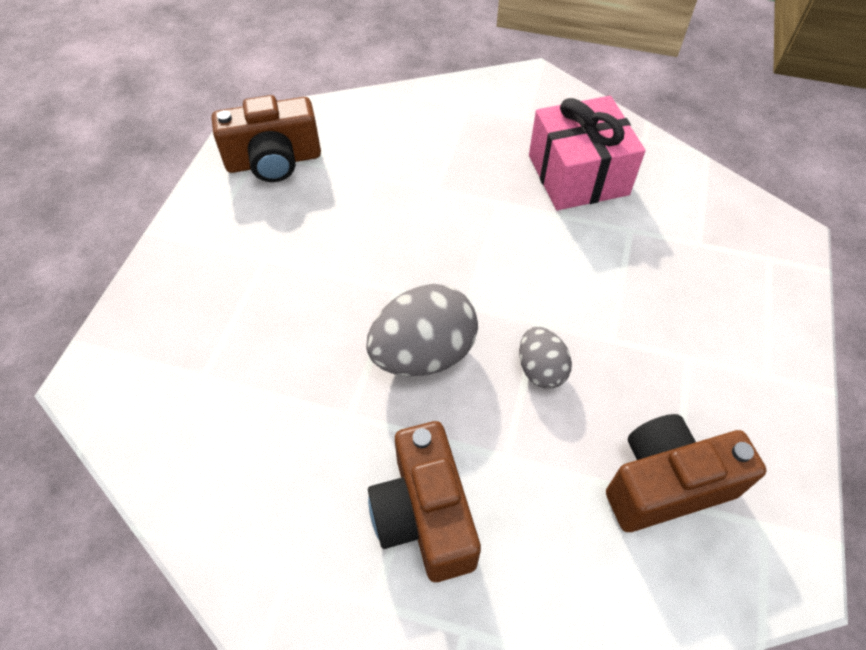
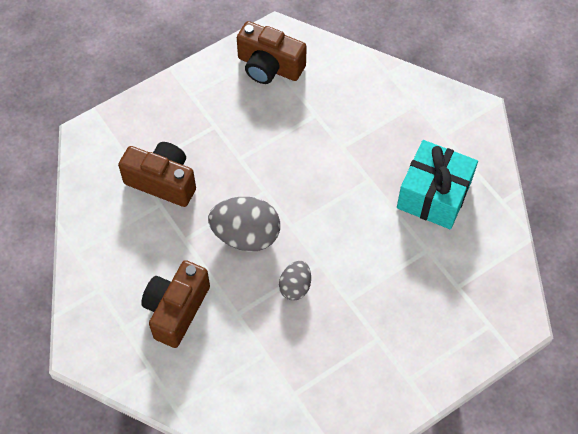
camera: 40 degrees right, 5 degrees up
pink gift [529,96,645,210] -> turquoise gift [397,140,478,229]
brown camera [606,414,766,532] -> brown camera moved to [118,142,196,207]

